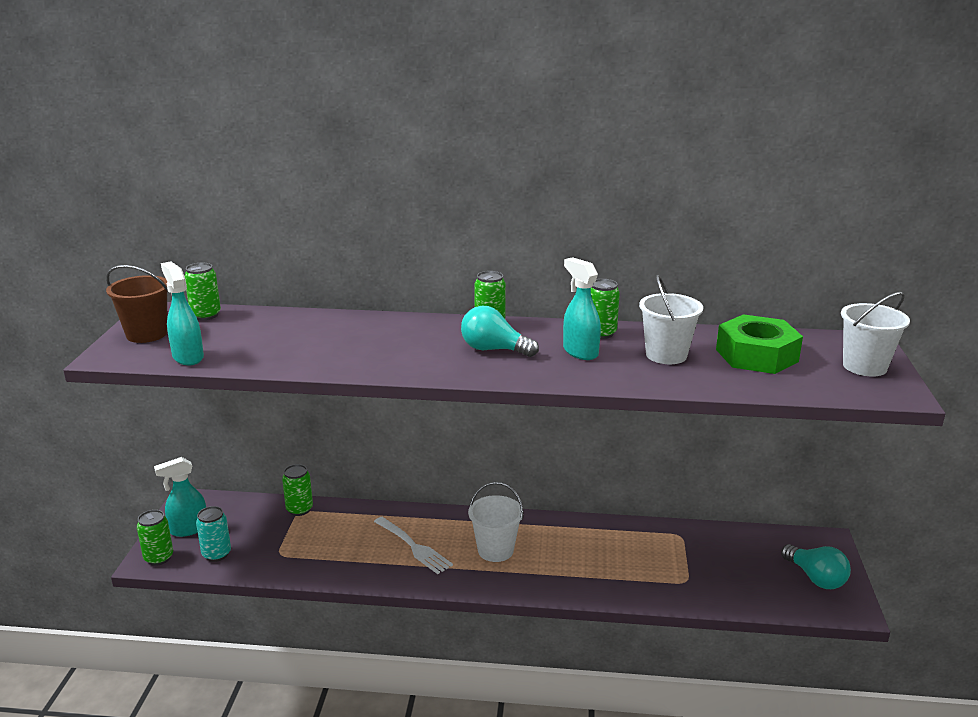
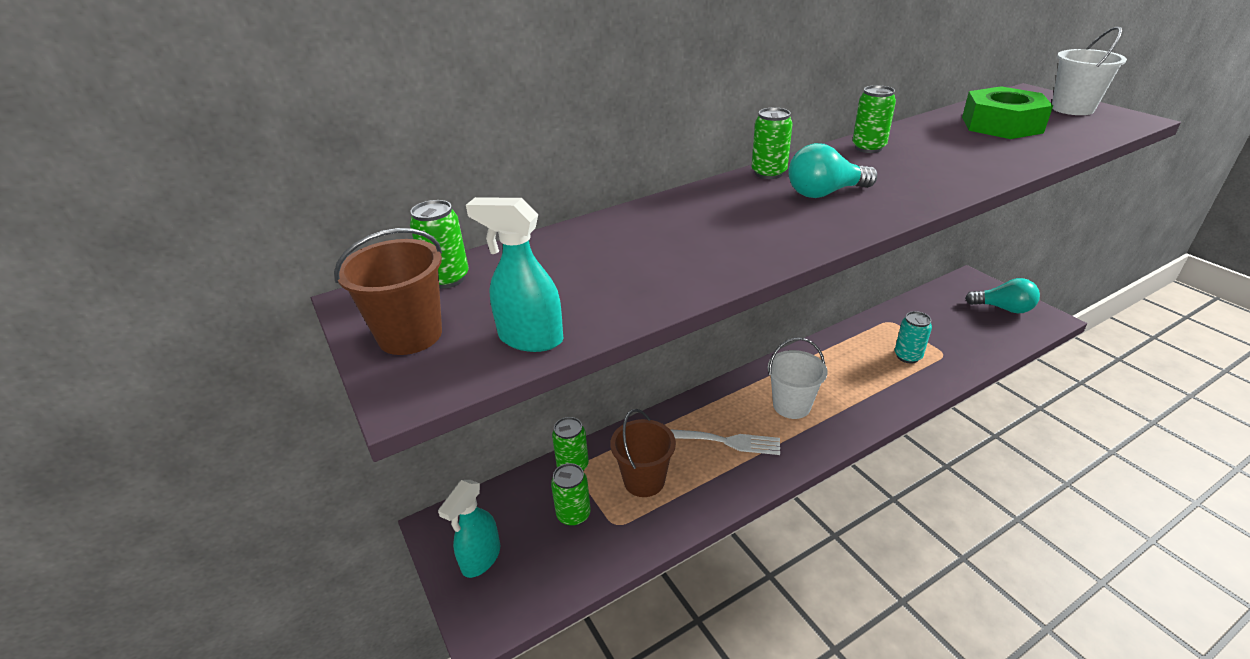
camera: 35 degrees left, 10 degrees up
green can [137,510,173,566] -> green can moved to [551,463,591,527]
turquoise can [196,506,231,562] -> turquoise can moved to [895,311,932,363]
turquoise spray bottle [563,257,601,360] -> none
white bucket [639,275,703,364] -> none
none -> brown bucket [610,409,676,497]

